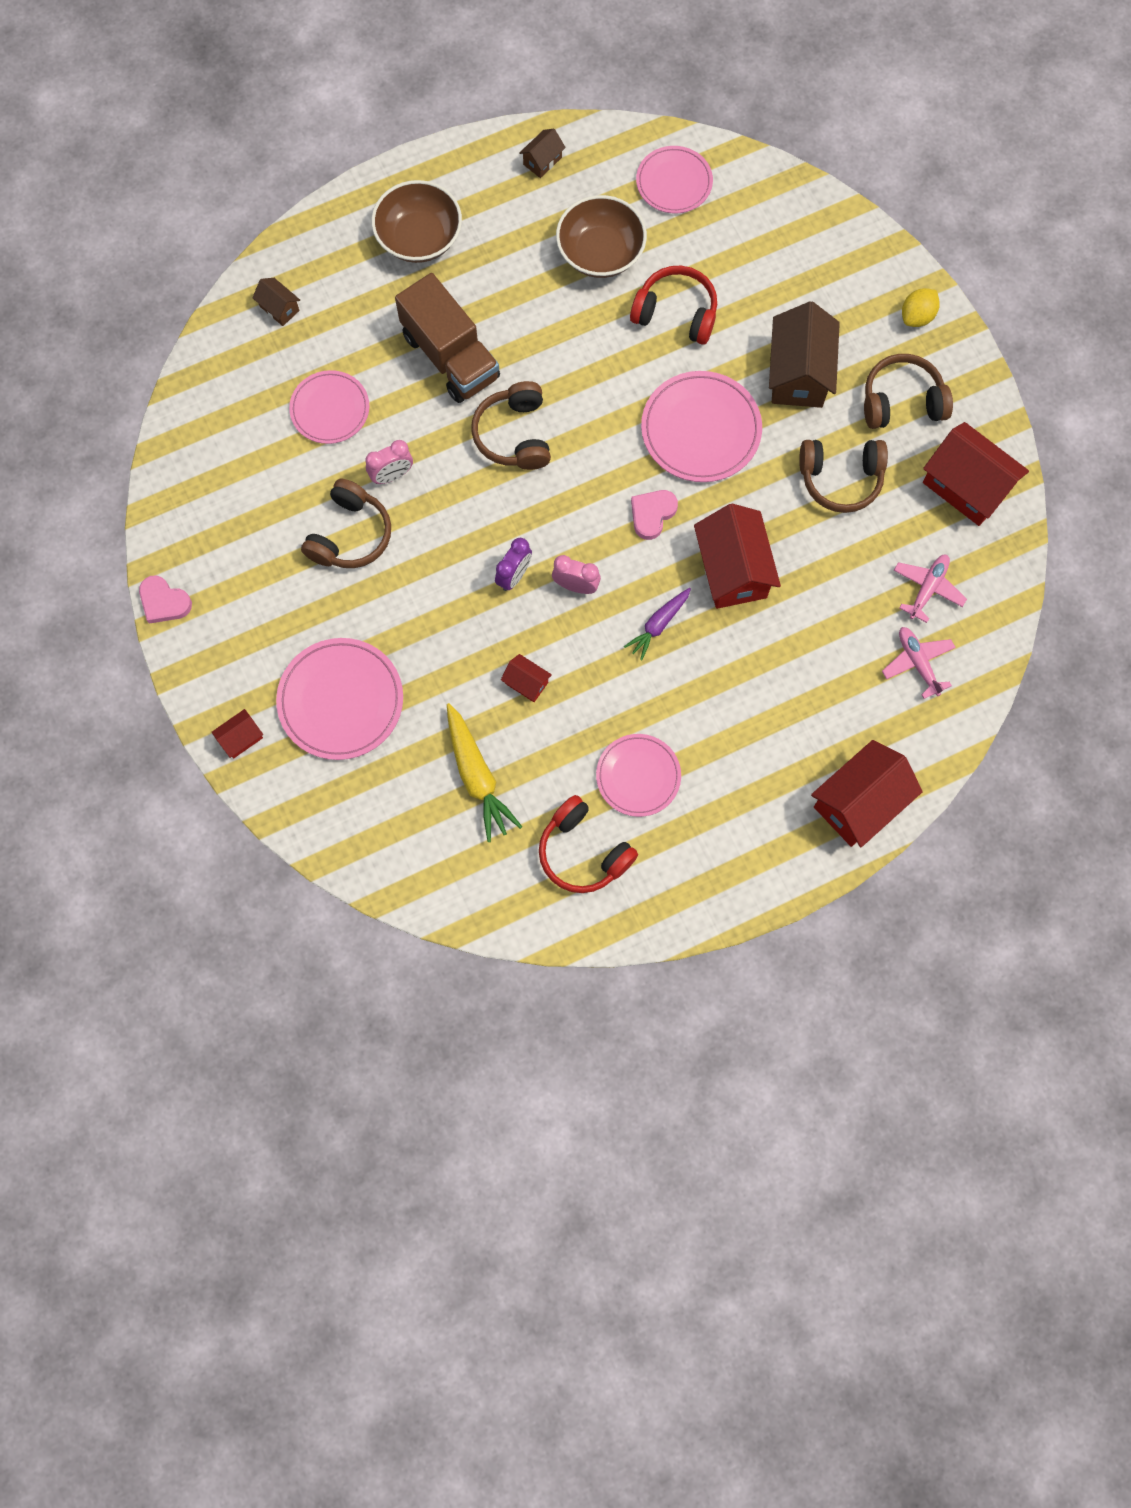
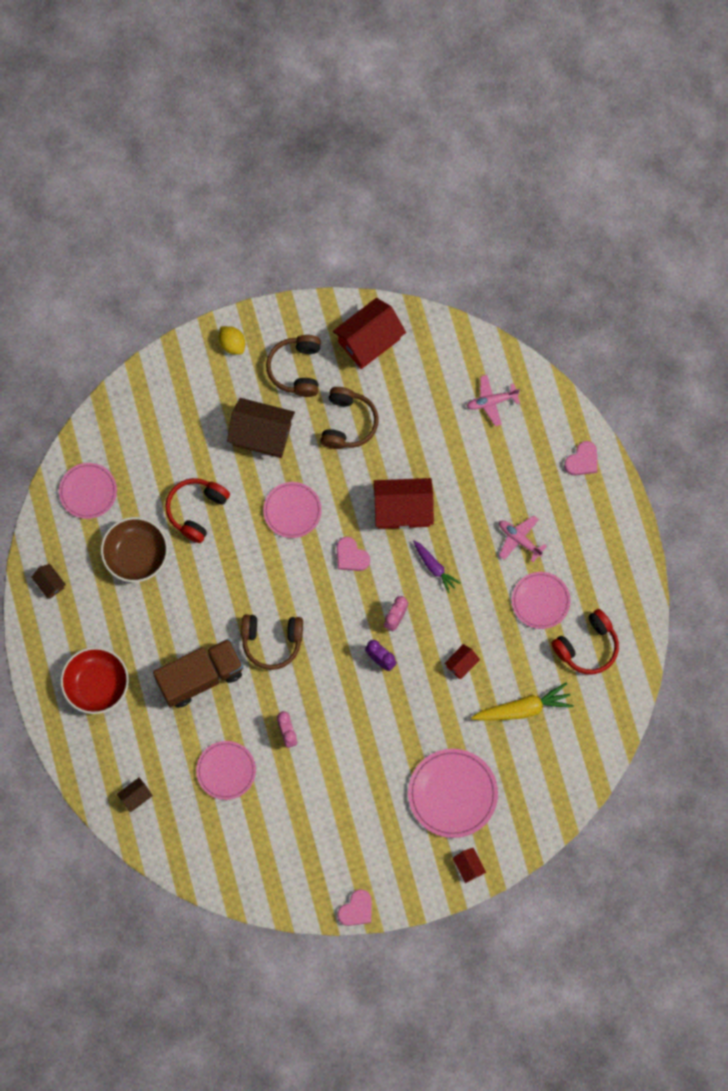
camera: 80 degrees left, 0 degrees up
brown headphones [301,478,391,568] -> none
brown bowl [371,180,462,263] -> red bowl [60,647,129,714]
pink plate [641,371,762,482] -> pink plate [263,482,322,538], size x0.66
red house [811,740,923,847] -> pink heart [564,441,597,476]
pink plane [893,555,967,623] -> pink plane moved to [499,516,547,562]

